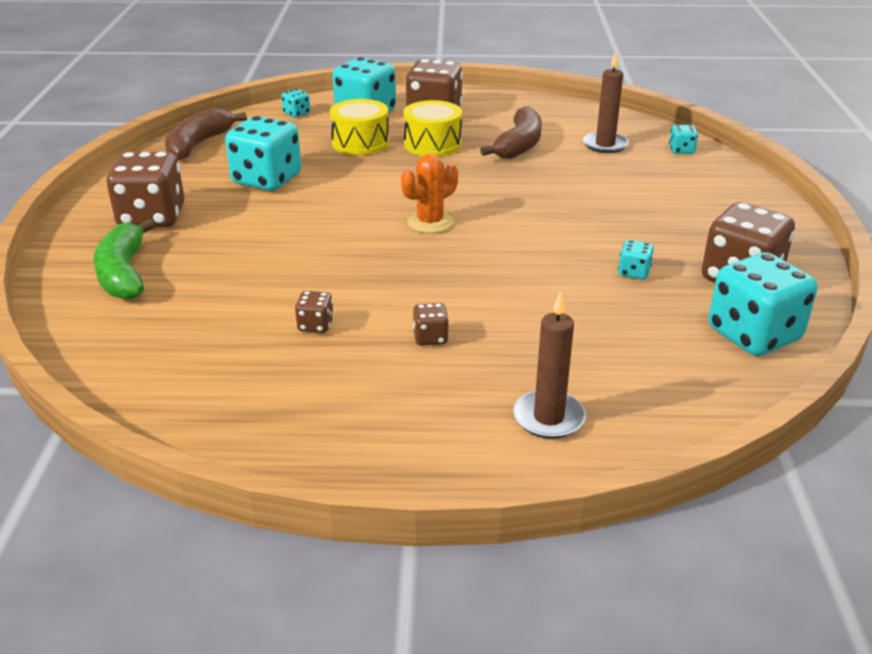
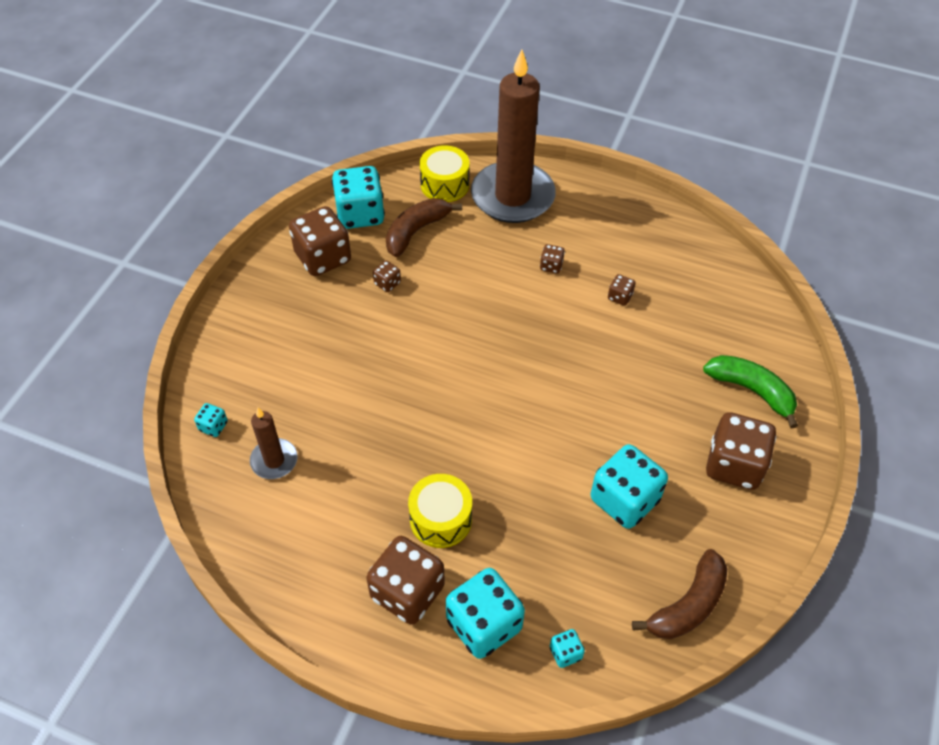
camera: 160 degrees left, 20 degrees up
green banana [93,219,155,300] -> green banana turned 60 degrees counterclockwise [703,355,798,428]
yellow drum [330,99,389,155] -> yellow drum moved to [420,145,469,202]
orange cactus [401,154,458,233] -> none
brown banana [480,107,542,159] -> brown banana moved to [386,198,462,257]
brown candle [513,292,586,439] -> brown candle [471,49,556,223], size x2.17
turquoise dice [618,240,654,280] -> brown dice [373,261,401,292]

